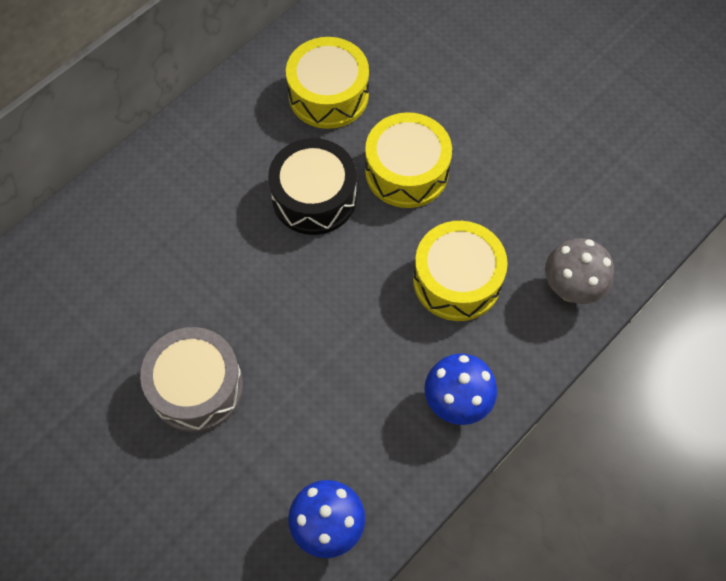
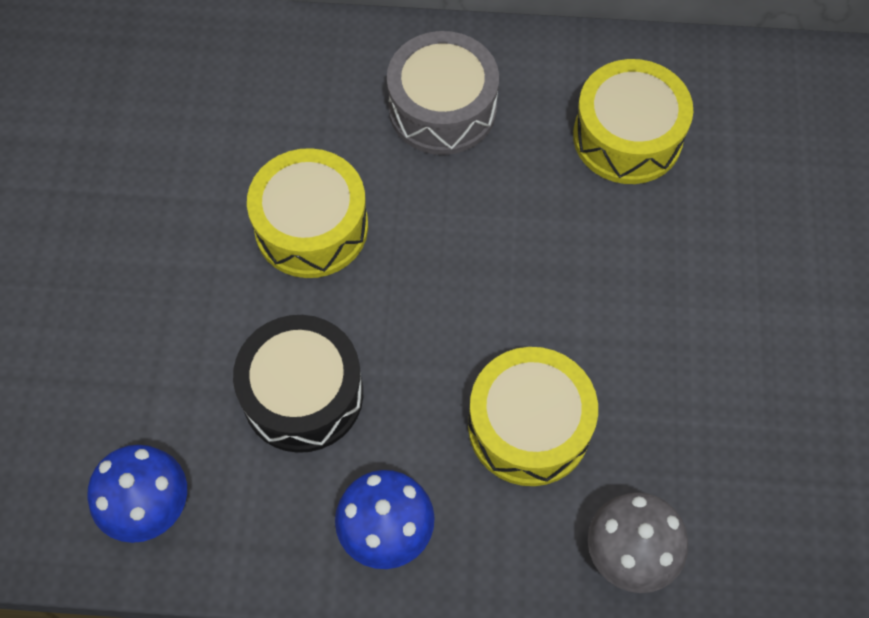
camera: 50 degrees right, 0 degrees up
grey drum [140,327,243,433] -> grey drum moved to [387,31,499,155]
black drum [268,138,357,235] -> black drum moved to [233,315,363,453]
yellow drum [365,112,452,208] -> yellow drum moved to [247,148,368,278]

